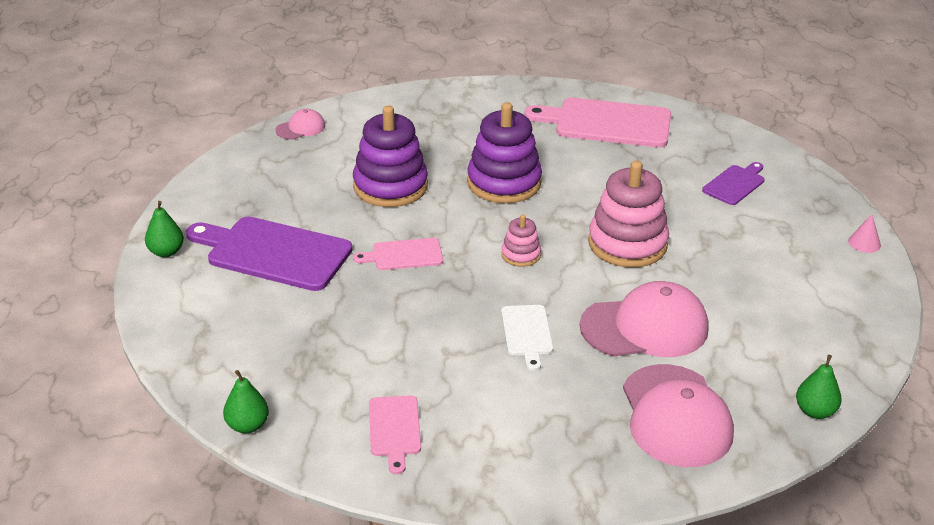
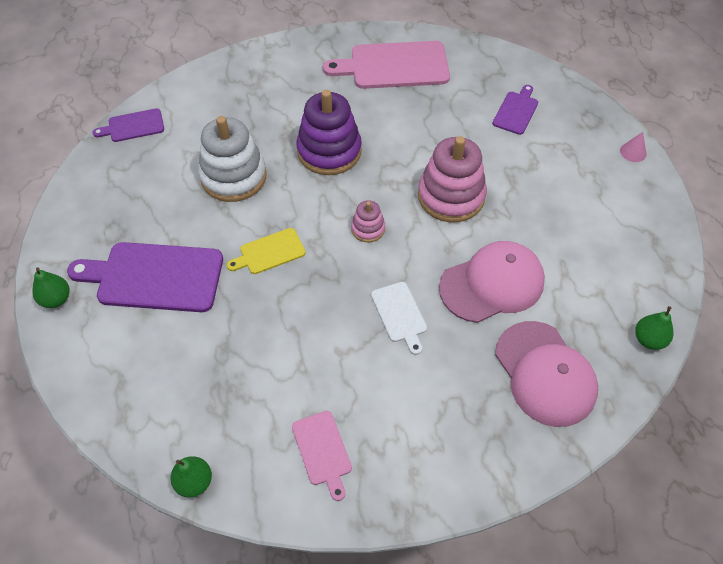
camera: 15 degrees left, 20 degrees up
pink cap [275,109,325,140] -> purple cutting board [92,108,164,142]
purple stacking toy [353,106,428,207] -> white stacking toy [198,116,267,202]
pink cutting board [353,238,443,270] -> yellow cutting board [227,228,306,274]

